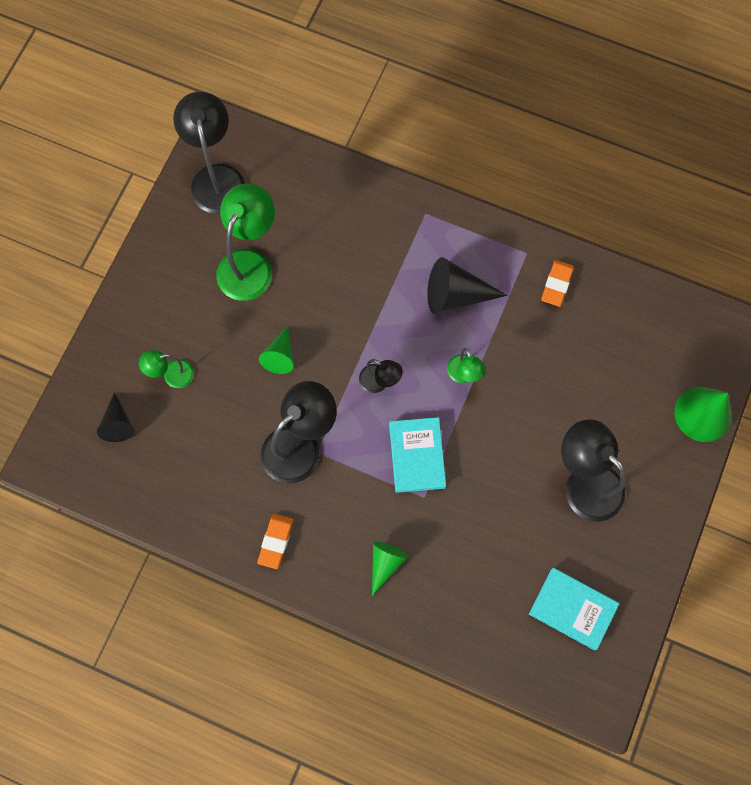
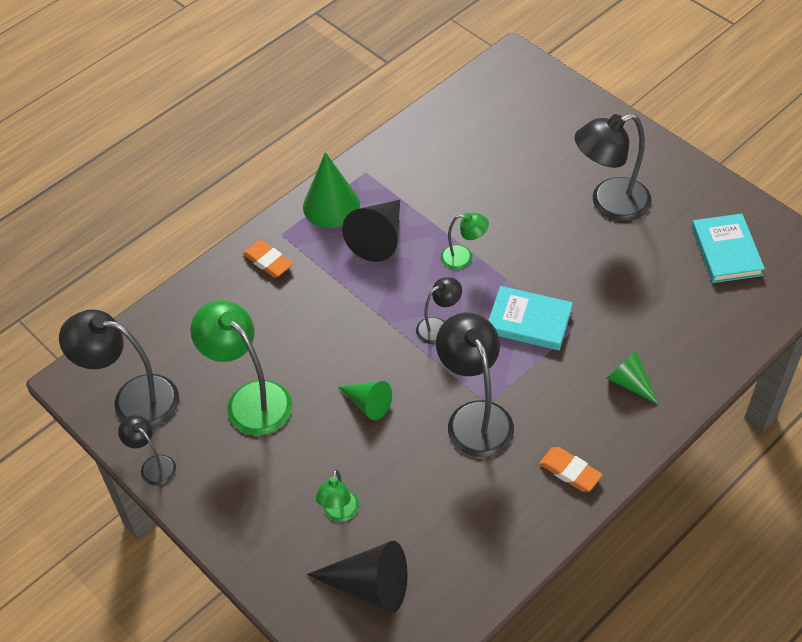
camera: 65 degrees left, 20 degrees down
black cone [97,392,134,442] -> black cone [307,541,407,614], size x1.60
turquoise book [529,568,619,650] -> turquoise book turned 60 degrees counterclockwise [692,214,765,283]
orange eraser [541,260,574,307] -> orange eraser moved to [243,240,293,278]
green cone [674,387,732,442] -> green cone moved to [303,152,360,228]
none -> black lamp [118,415,176,486]

